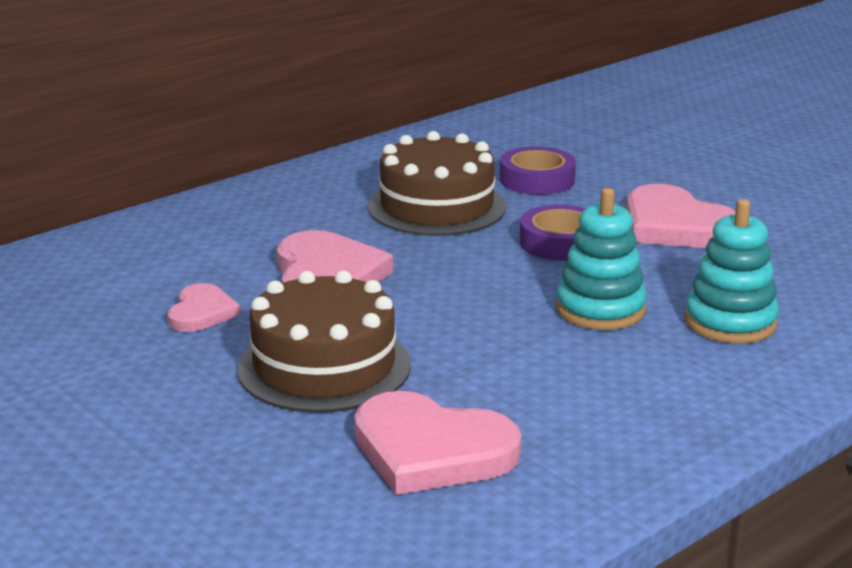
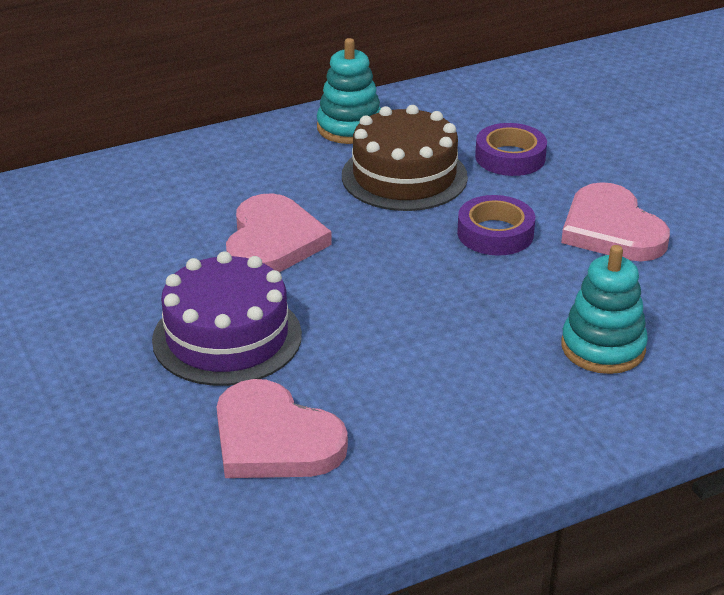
camera: 15 degrees right, 10 degrees up
pink heart [168,283,241,332] -> none
brown cake [237,271,411,413] -> purple cake [152,251,302,386]
turquoise stacking toy [556,188,647,330] -> turquoise stacking toy moved to [317,38,381,144]

